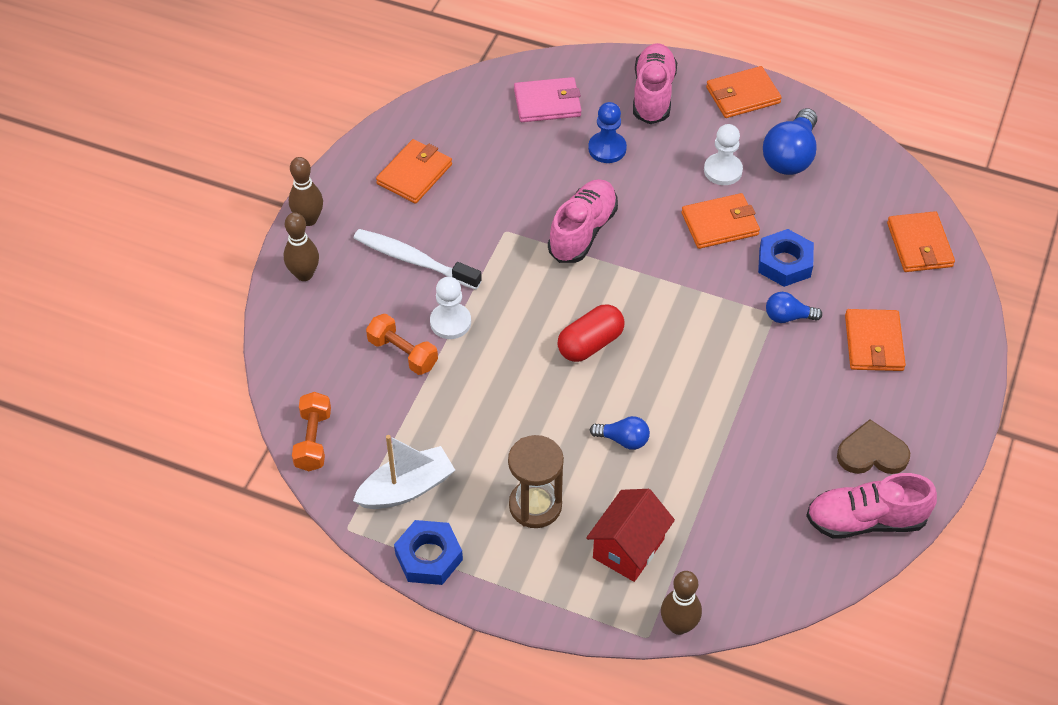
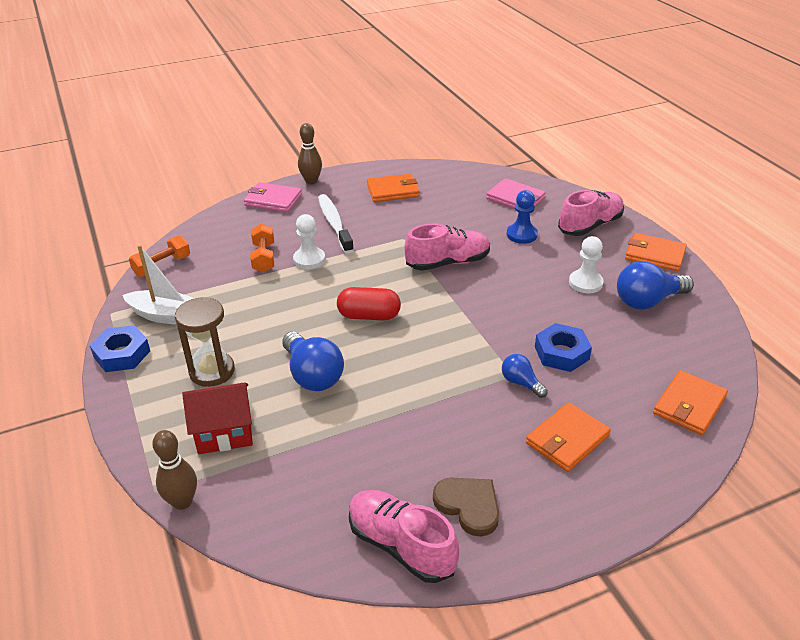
camera: 45 degrees right, 15 degrees down
brown bowling pin [284,212,319,281] -> pink wallet [244,182,302,212]
blue light bulb [590,416,650,450] -> blue light bulb [282,332,344,391], size x1.80
orange wallet [682,193,760,249] -> none

